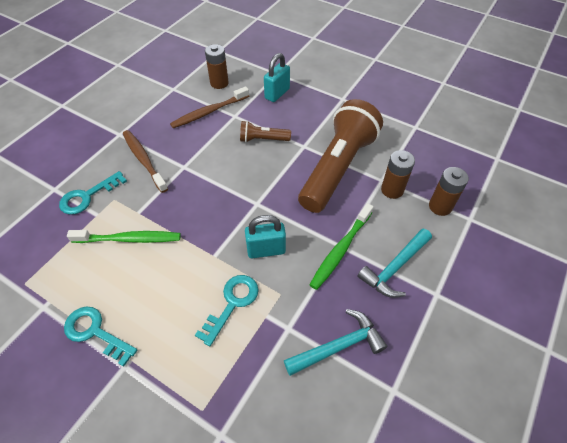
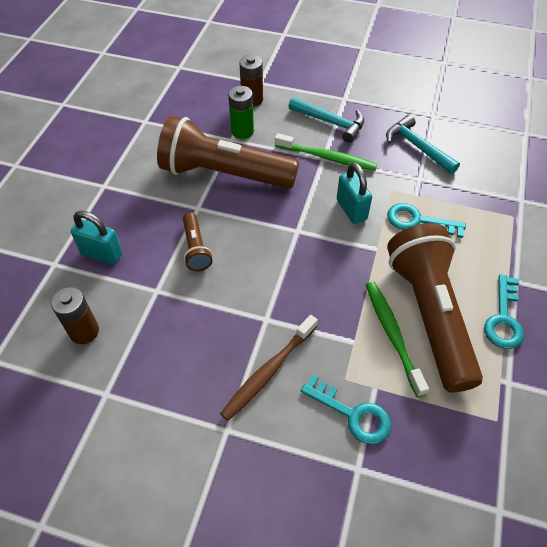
camera: 105 degrees left, 0 degrees up
brown toothbrush [170,86,249,128] -> none
brown battery [381,150,415,199] -> green battery [228,86,254,139]
none -> brown flashlight [387,223,483,392]

